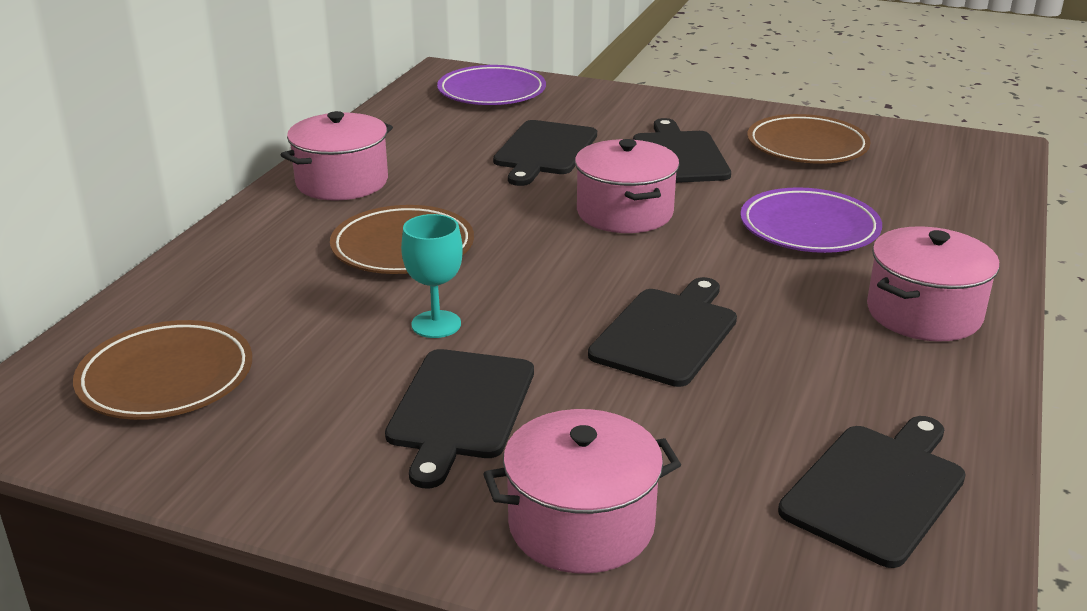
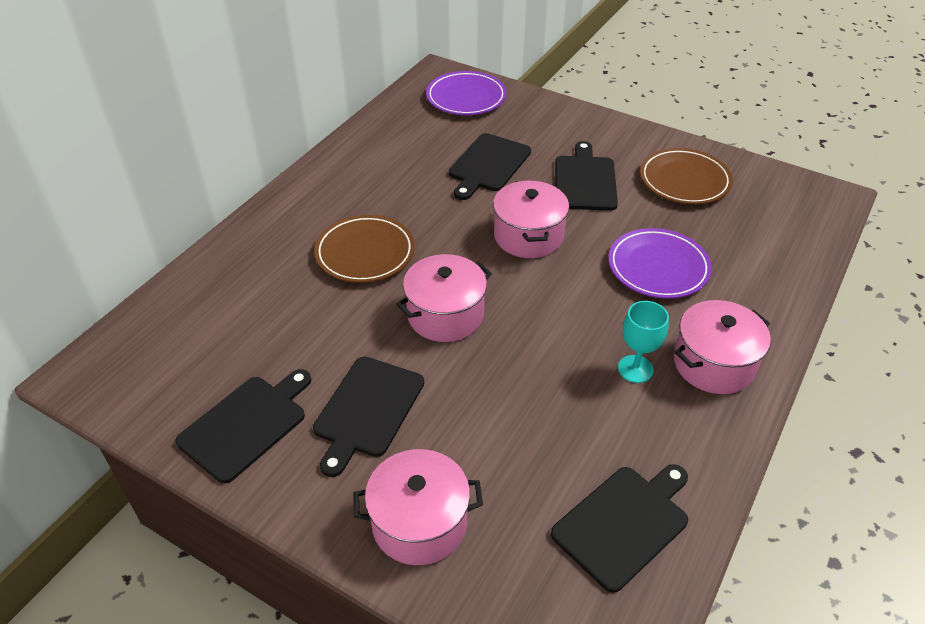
camera: 10 degrees right, 15 degrees up
brown plate [73,320,252,420] -> none
pink pot [281,111,393,201] -> pink pot moved to [396,254,492,342]
turquoise goblet [401,214,463,338] -> turquoise goblet moved to [618,301,669,383]
black cutting board [588,277,737,387] -> black cutting board moved to [176,369,311,484]

